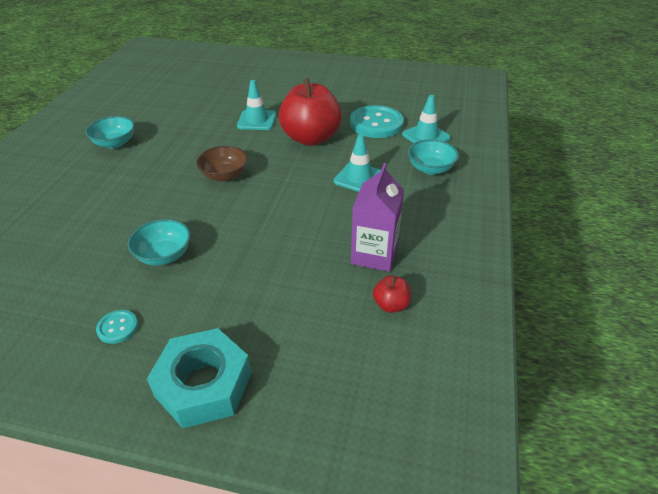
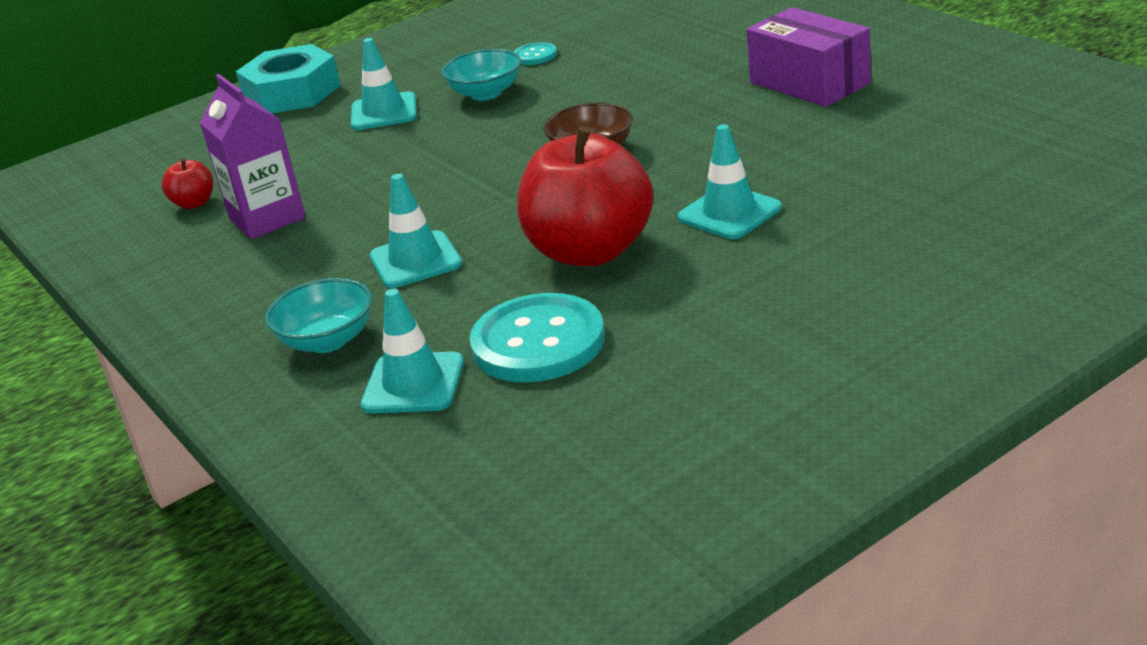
camera: 135 degrees right, 10 degrees down
turquoise bowl [86,116,135,148] -> purple box [747,7,871,107]
turquoise button [96,310,138,344] -> turquoise button moved to [514,42,557,65]
none -> turquoise traffic cone [351,38,417,130]

